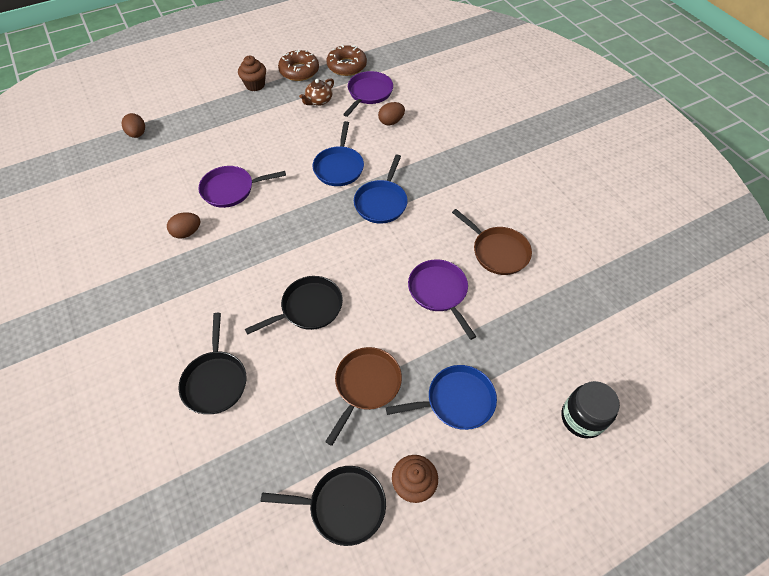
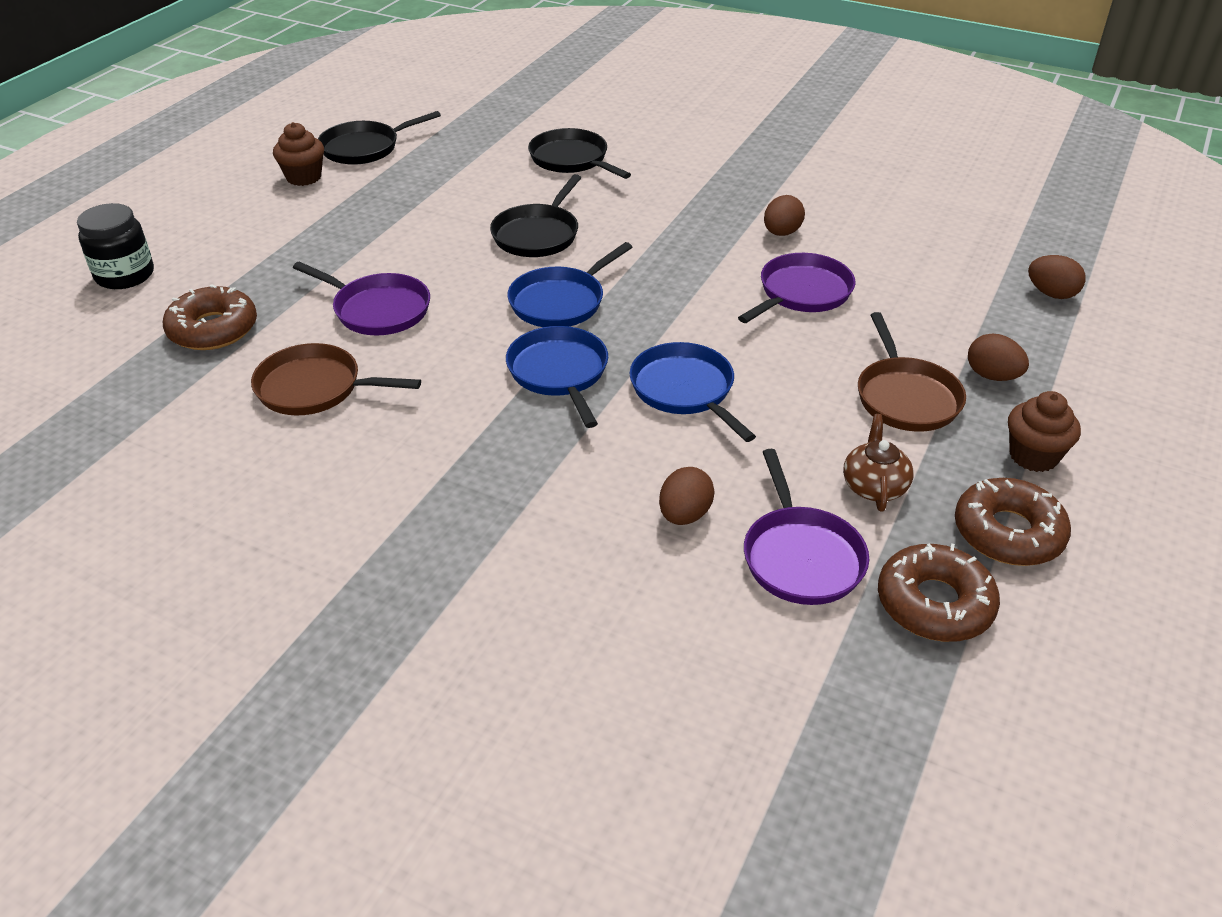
camera: 145 degrees right, 15 degrees down
brown pan [325,347,402,446] -> brown pan moved to [858,312,966,432]
blue pan [386,365,497,430] -> blue pan moved to [507,242,632,327]
none -> brown donut [163,284,257,350]
none -> brown egg [968,334,1029,381]

